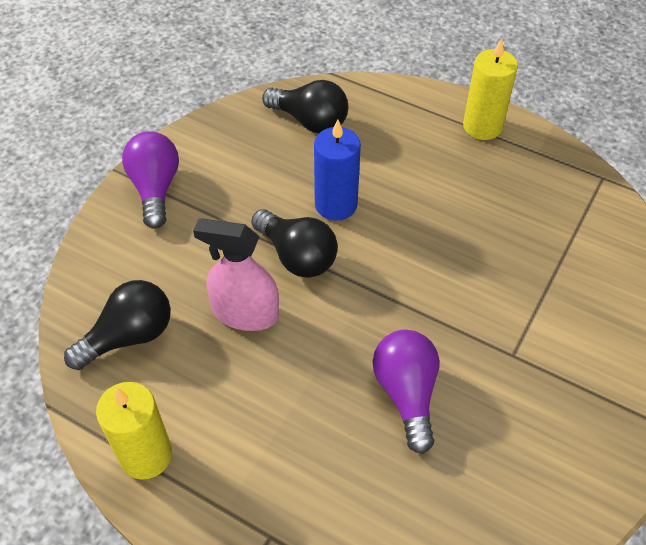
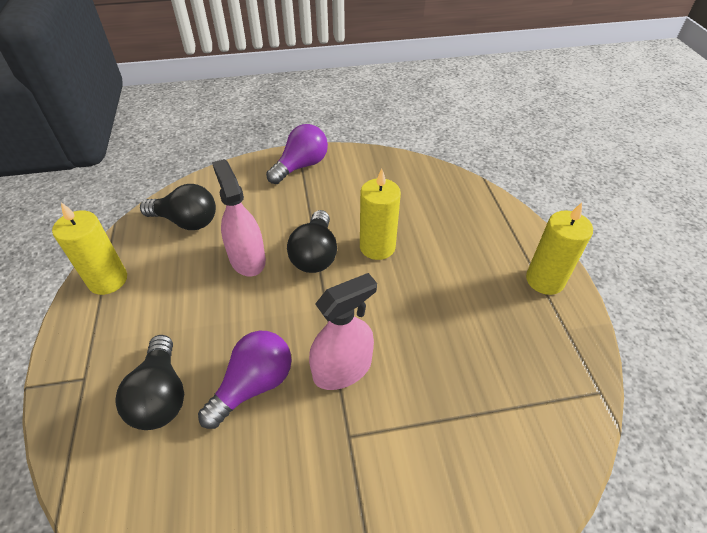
camera: 50 degrees right, 5 degrees down
black light bulb [262,80,348,133] -> black light bulb moved to [115,335,184,430]
blue candle [314,119,361,221] -> yellow candle [360,169,401,260]
none -> pink spray bottle [309,273,377,390]

